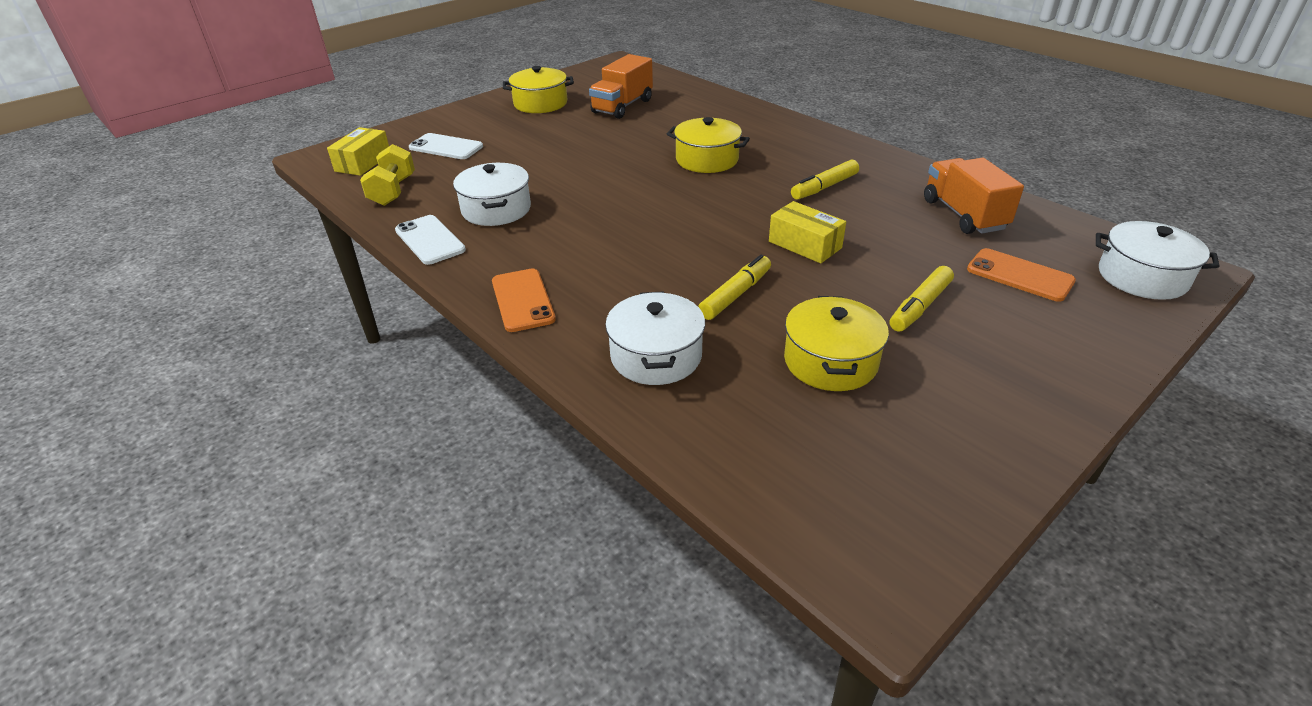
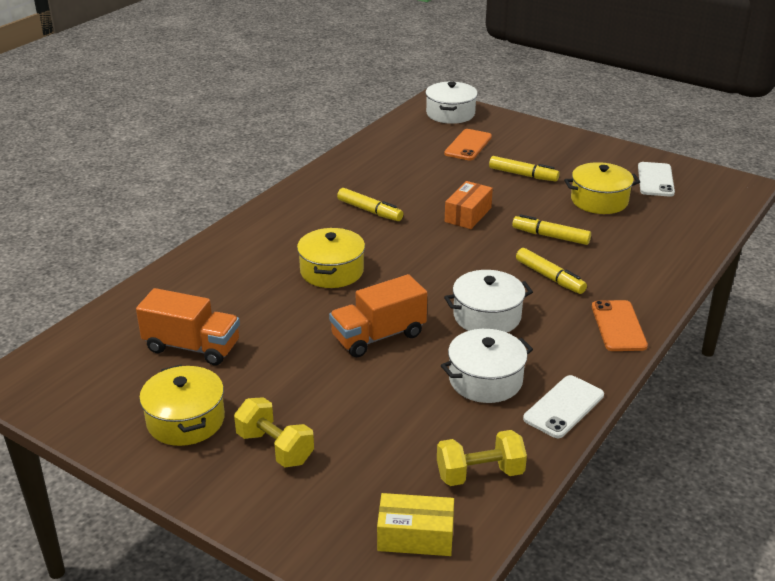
camera: 105 degrees left, 5 degrees down
white phone [409,133,483,159] -> white phone moved to [638,162,675,197]
orange phone [492,269,556,332] -> orange phone turned 60 degrees counterclockwise [592,300,648,351]
white pot [605,291,705,385] -> white pot moved to [444,270,533,333]
yellow box [769,201,846,263] -> orange box [445,181,493,229]
orange truck [924,158,1024,234] -> orange truck moved to [329,274,427,358]
none -> yellow dumbbell [234,397,314,467]
none -> yellow marker [516,248,587,294]

